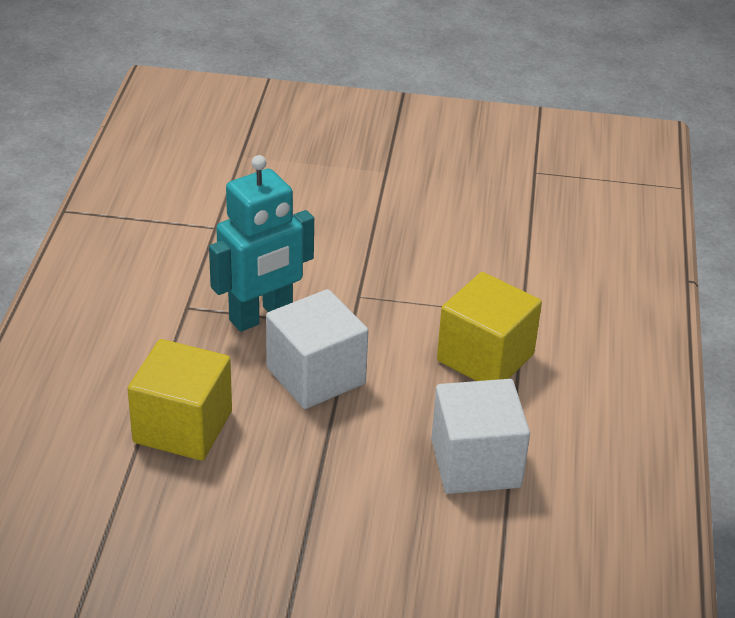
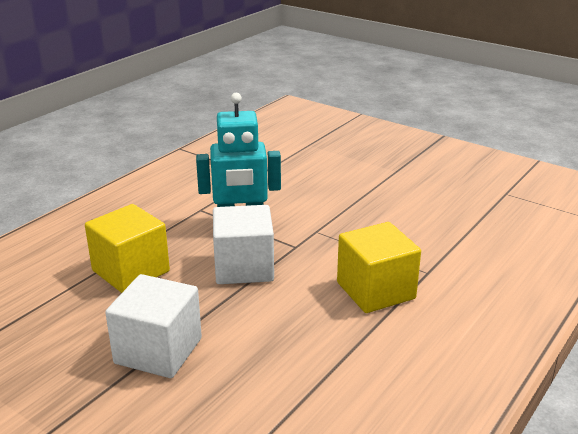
camera: 30 degrees right, 10 degrees down
white cube [431,379,530,494] -> white cube moved to [105,274,202,378]

